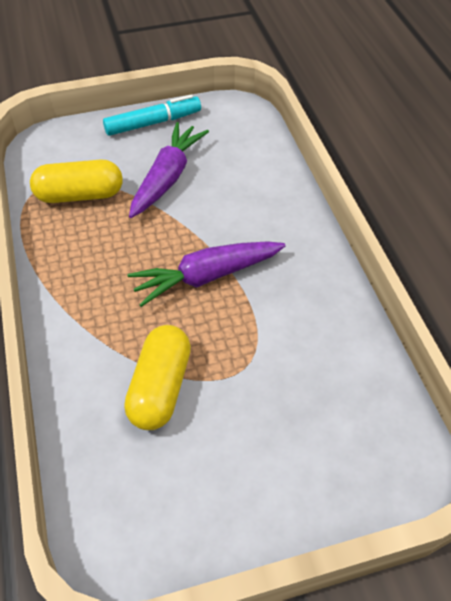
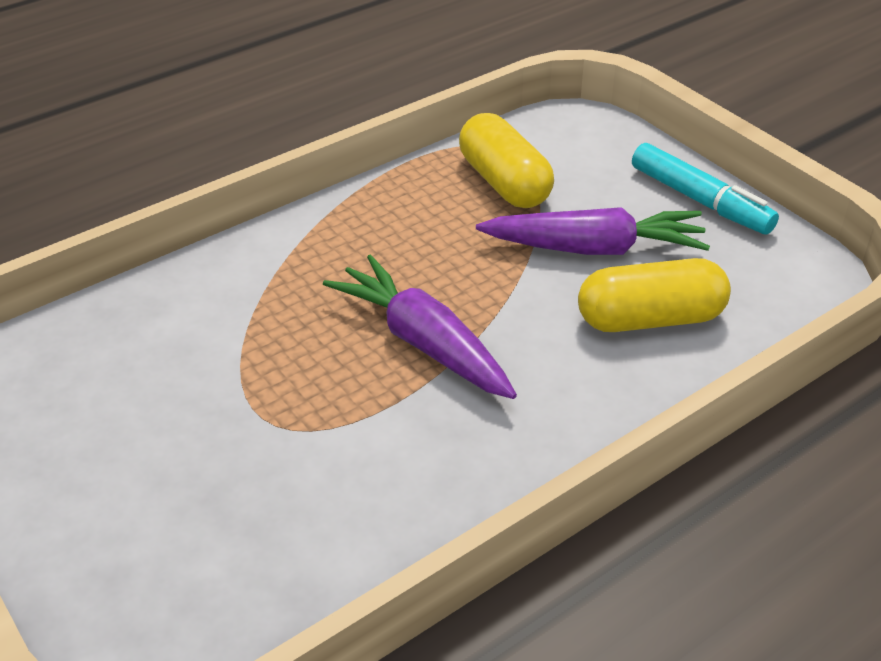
camera: 70 degrees right, 10 degrees down
yellow capsule [124,325,191,430] -> yellow capsule moved to [578,258,731,332]

